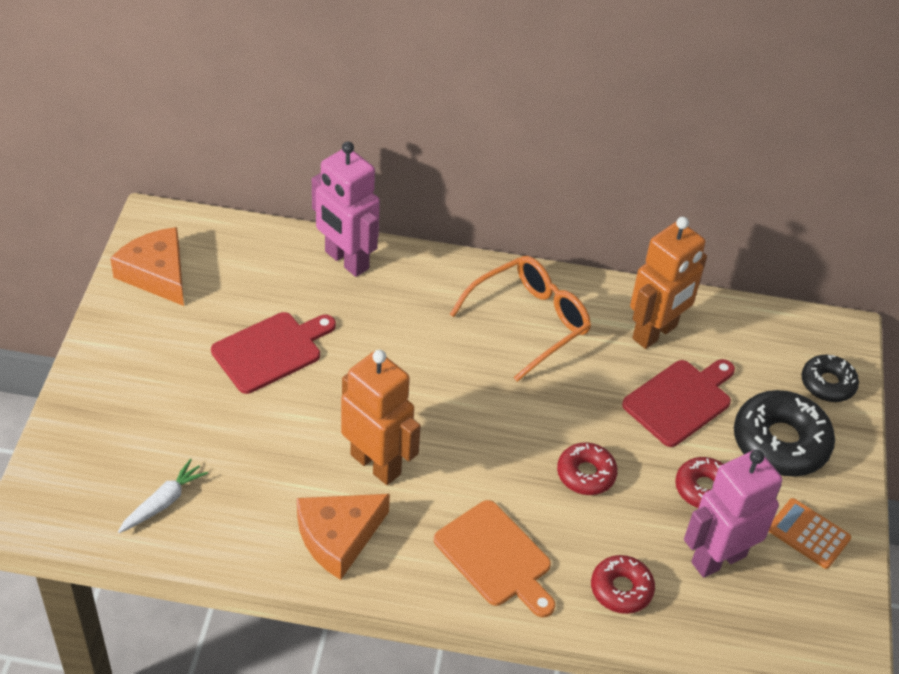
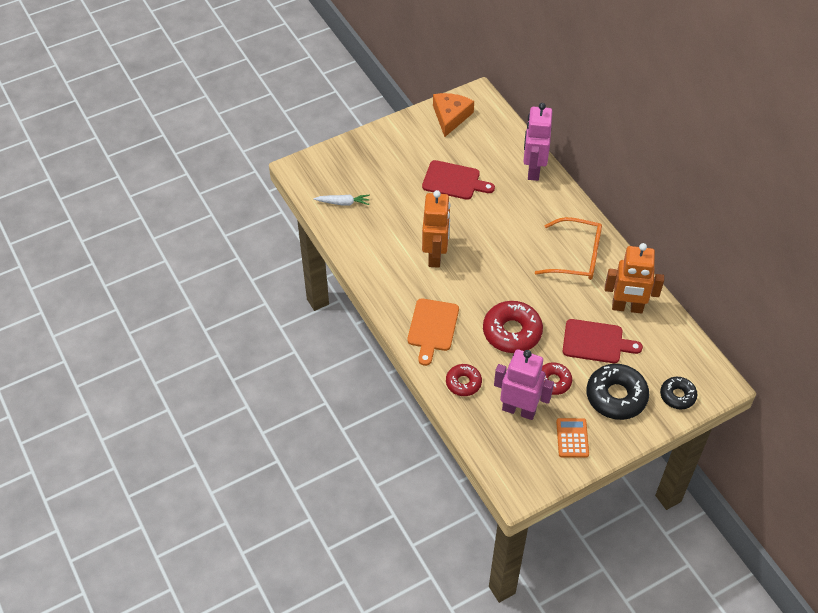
camera: 55 degrees right, 5 degrees up
orange cheese [297,494,390,580] -> none
red donut [557,442,618,495] -> red donut [483,301,543,353], size x1.70

